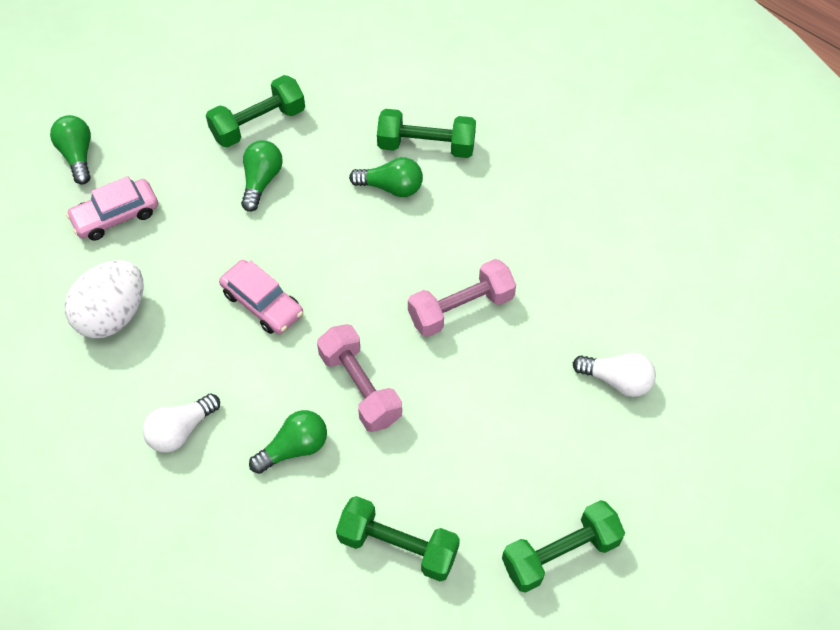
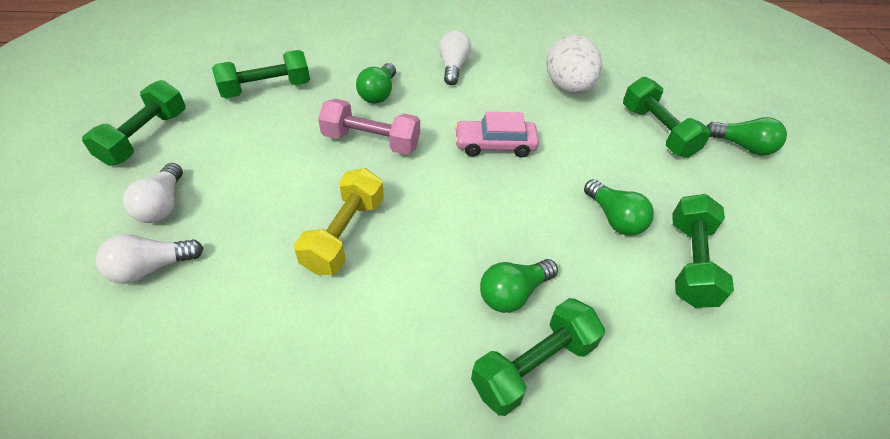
camera: 135 degrees right, 10 degrees down
pink car [66,176,158,240] -> green dumbbell [623,77,711,158]
pink dumbbell [408,259,516,337] -> yellow dumbbell [294,168,384,275]
none -> white light bulb [123,163,183,223]

